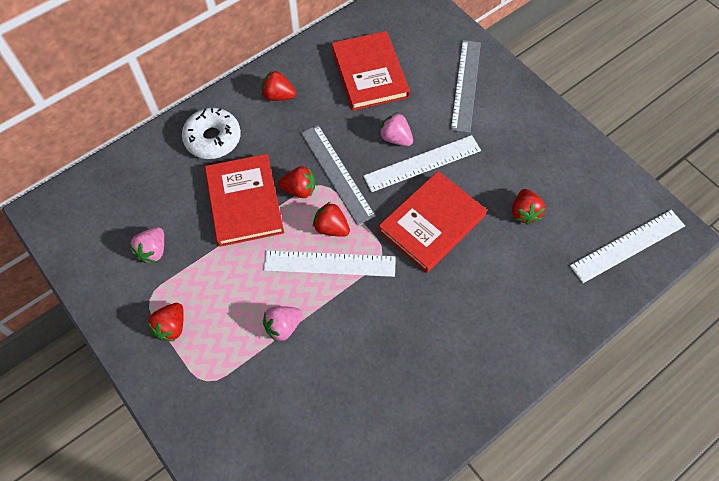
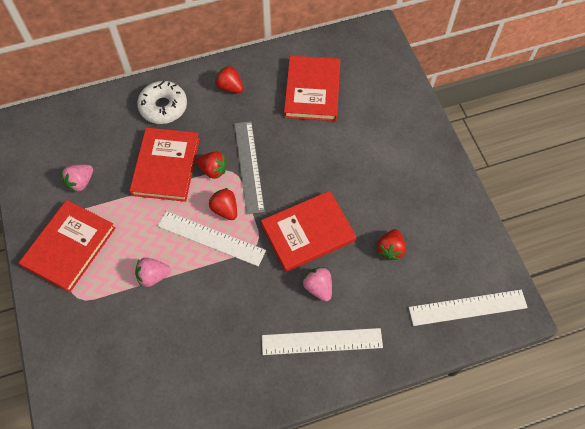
camera: 20 degrees right, 0 degrees up
red strawberry [147,303,184,341] -> red book [19,200,116,293]
white ruler [363,135,481,192] -> white ruler moved to [262,328,383,355]
pink strawberry [379,112,413,146] -> pink strawberry moved to [302,267,332,301]
grey ruler [450,40,481,133] -> none

